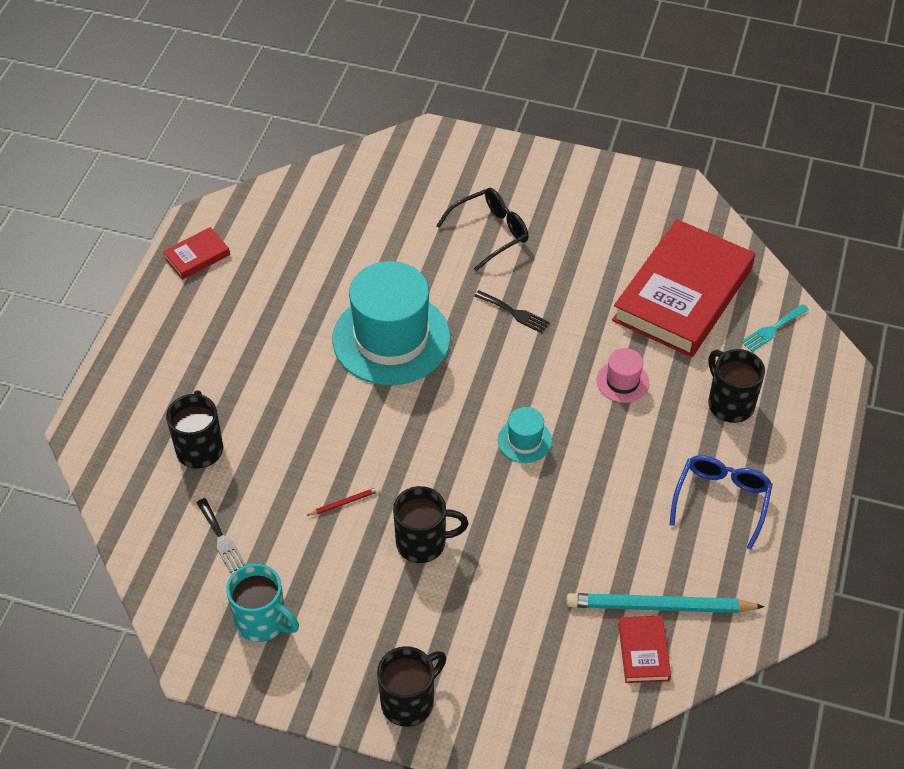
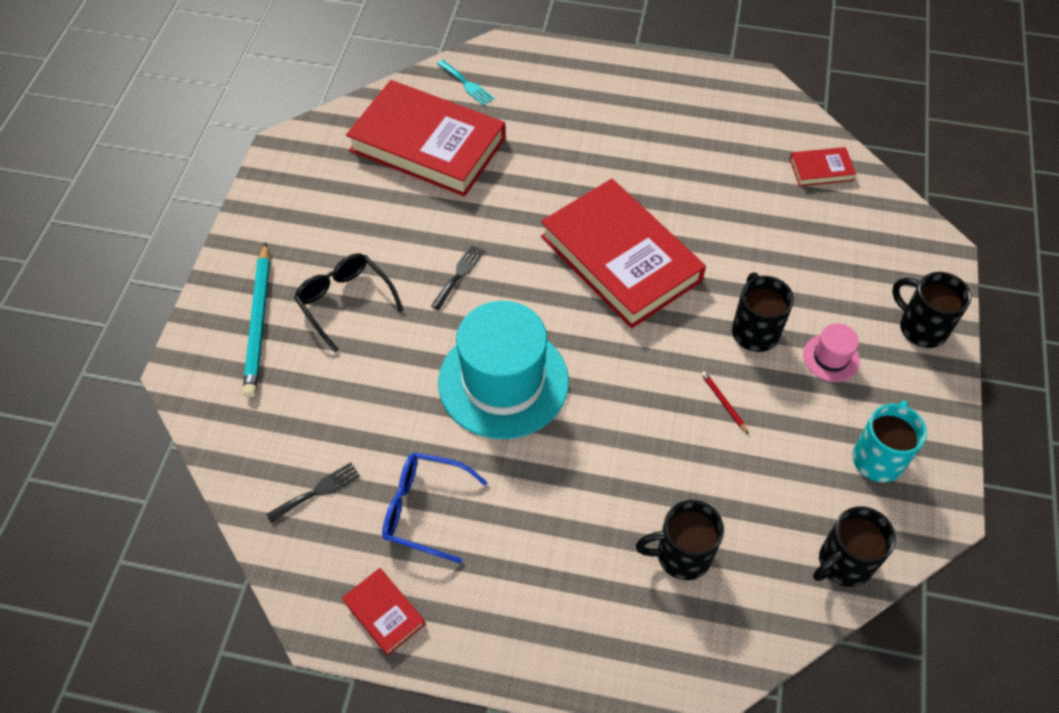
camera: 95 degrees left, 5 degrees up
black fork [196,498,246,573] -> black fork moved to [266,462,360,523]
turquoise hat [498,407,552,463] -> red book [541,179,706,328]
turquoise pencil [566,593,765,613] -> turquoise pencil moved to [243,242,270,398]
pink hat [597,348,649,403] -> pink hat moved to [803,323,860,382]
blue glasses [670,455,773,550] -> blue glasses moved to [382,453,487,563]
black mug [708,349,765,423] -> black mug moved to [813,506,896,587]

